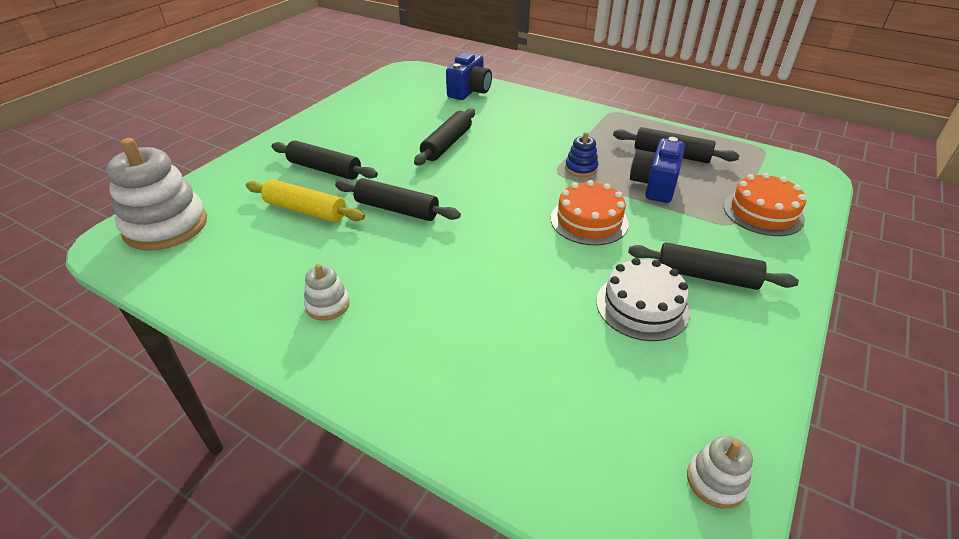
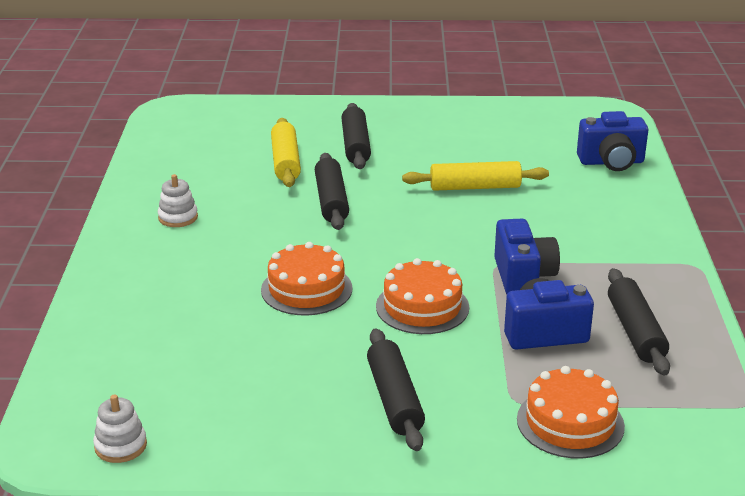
camera: 60 degrees right, 10 degrees down
white stacking toy [106,138,207,251] -> none
black rolling pin [414,108,475,165] -> yellow rolling pin [402,161,549,191]
blue stacking toy [565,132,598,177] -> blue camera [494,219,560,295]
white cake [596,258,691,341] -> none
none -> orange cake [261,242,352,316]

